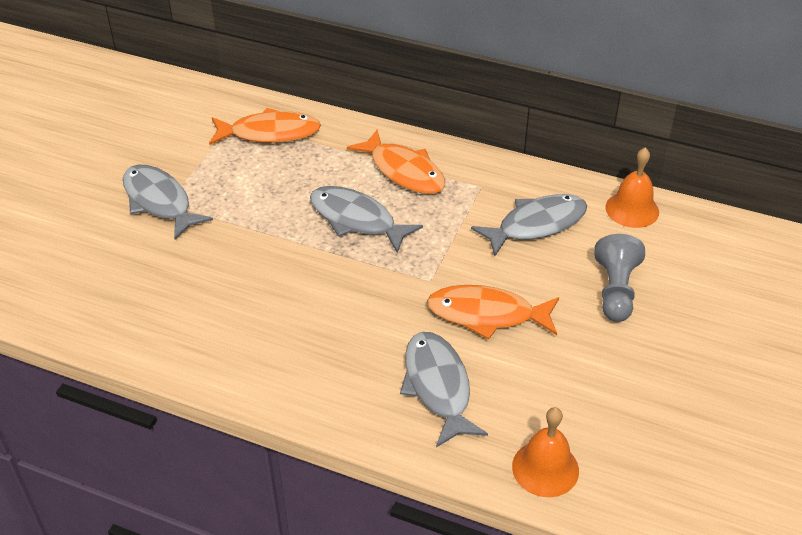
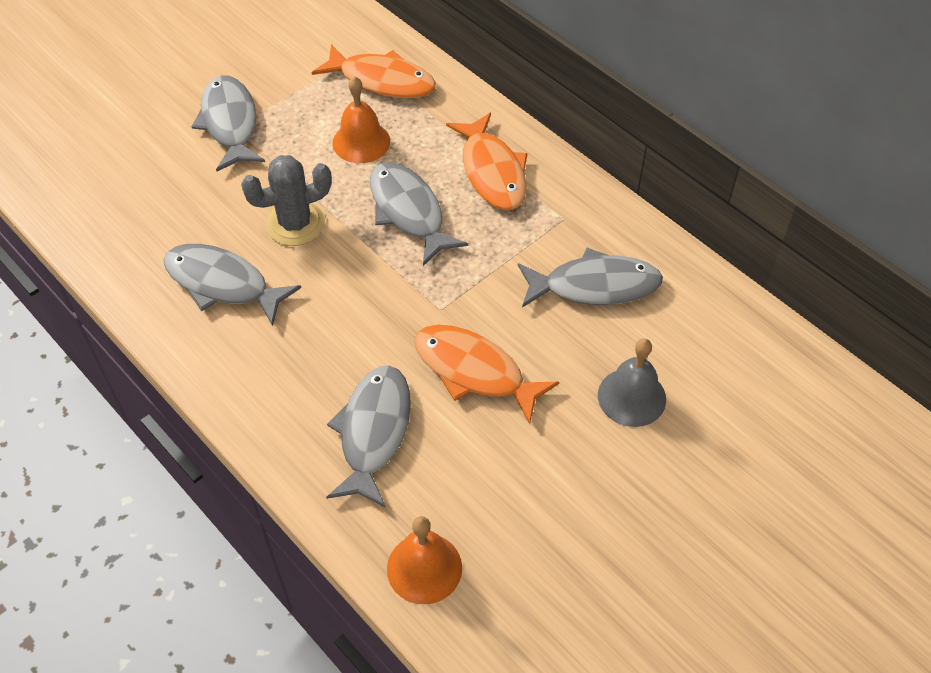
camera: 25 degrees right, 10 degrees up
grey pawn [594,234,645,322] -> grey bell [598,338,666,427]
orange bell [606,148,659,228] -> orange bell moved to [333,76,390,163]
none -> grey fish [164,244,301,326]
none -> grey cactus [241,155,332,246]

